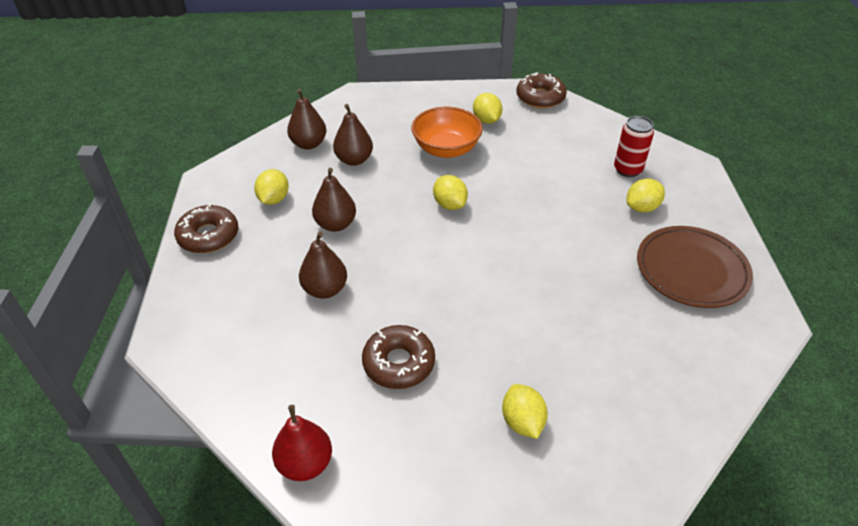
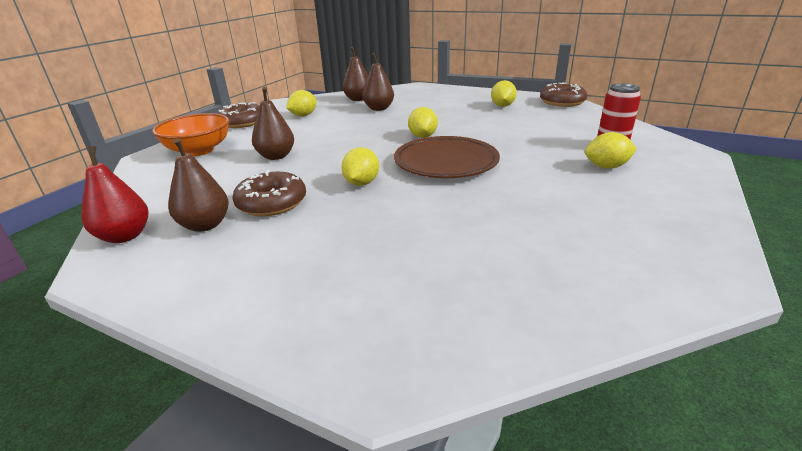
camera: 30 degrees right, 15 degrees down
brown pear [312,168,356,232] -> brown pear moved to [168,138,229,232]
orange bowl [411,107,483,158] -> orange bowl moved to [152,113,229,156]
yellow lemon [502,384,548,439] -> yellow lemon moved to [342,147,379,186]
brown plate [637,226,753,308] -> brown plate moved to [394,136,500,178]

